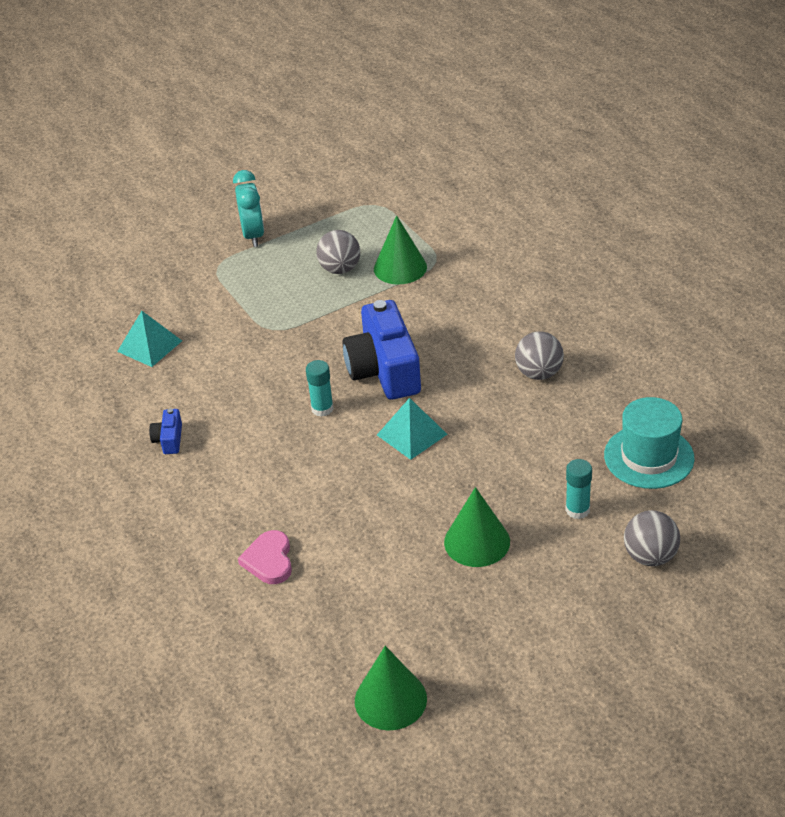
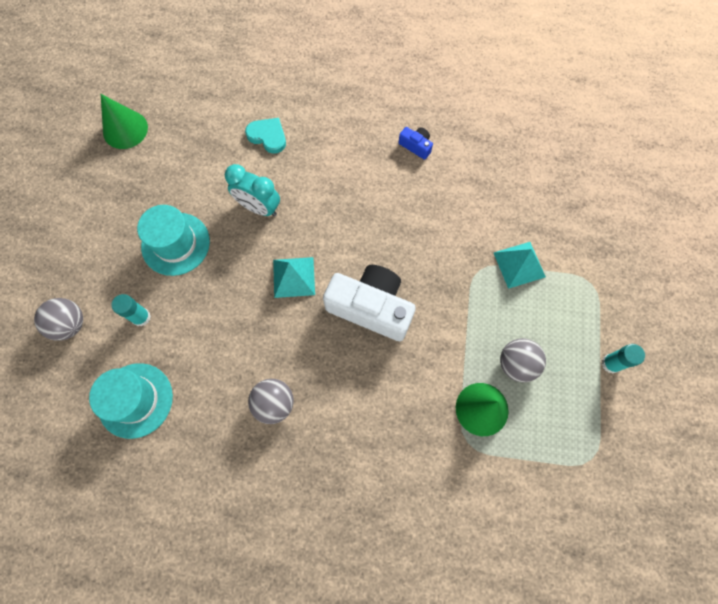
camera: 125 degrees right, 30 degrees up
turquoise pyramid [117,311,182,367] -> turquoise pyramid moved to [494,242,546,289]
turquoise clock [233,170,264,247] -> turquoise clock moved to [225,164,280,216]
pink heart [238,530,292,584] -> turquoise heart [245,118,286,154]
turquoise glue stick [306,360,334,417] -> turquoise glue stick moved to [602,344,645,373]
blue camera [342,300,421,400] -> white camera [323,265,416,341]
green cone [444,487,510,567] -> turquoise hat [137,205,210,276]

